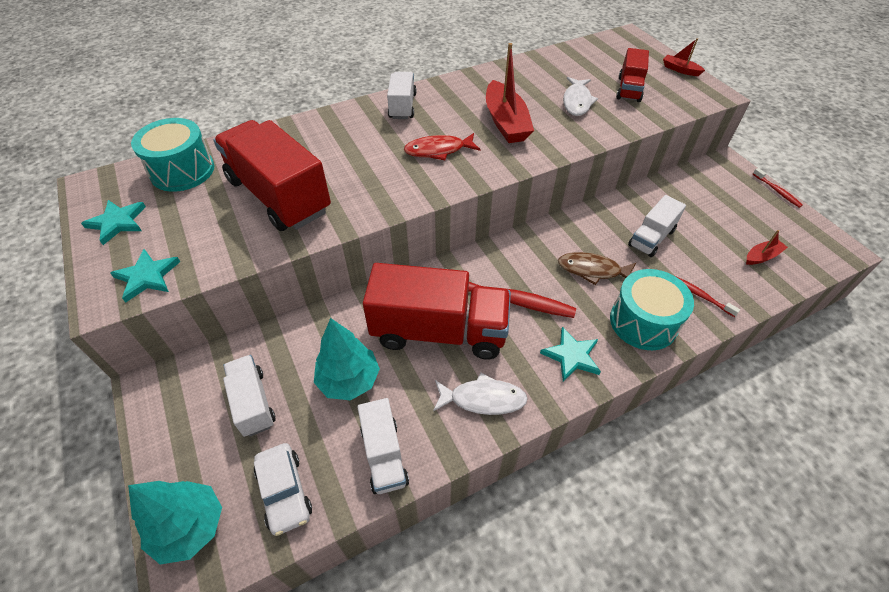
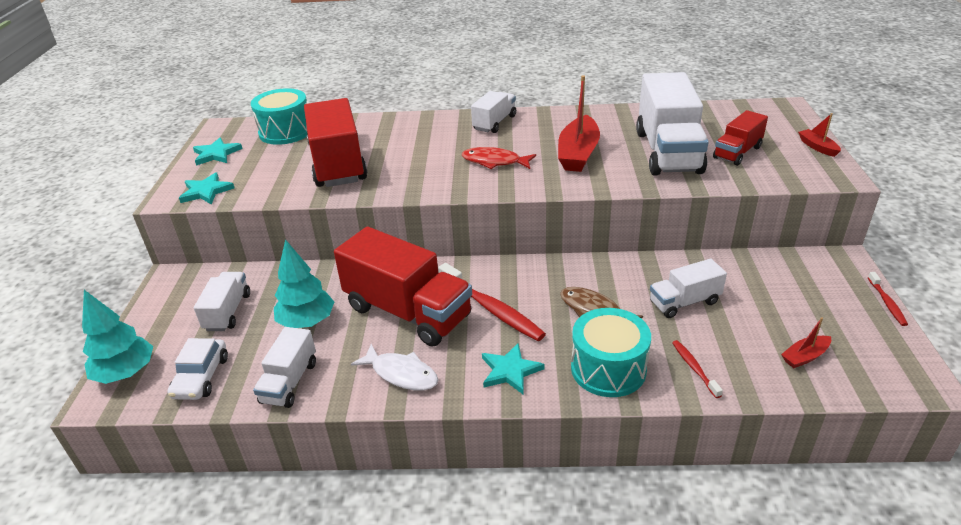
camera: 30 degrees right, 15 degrees down
white fish [563,77,598,116] -> white truck [636,72,709,176]
red boat [746,230,788,265] -> red boat turned 150 degrees clockwise [781,317,831,368]

